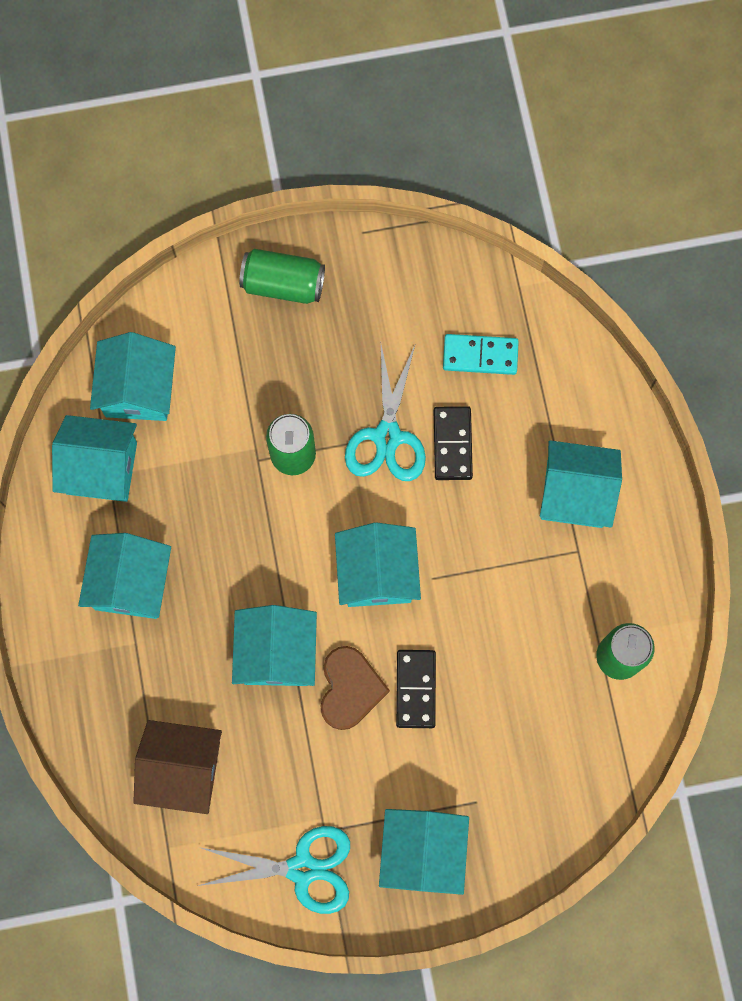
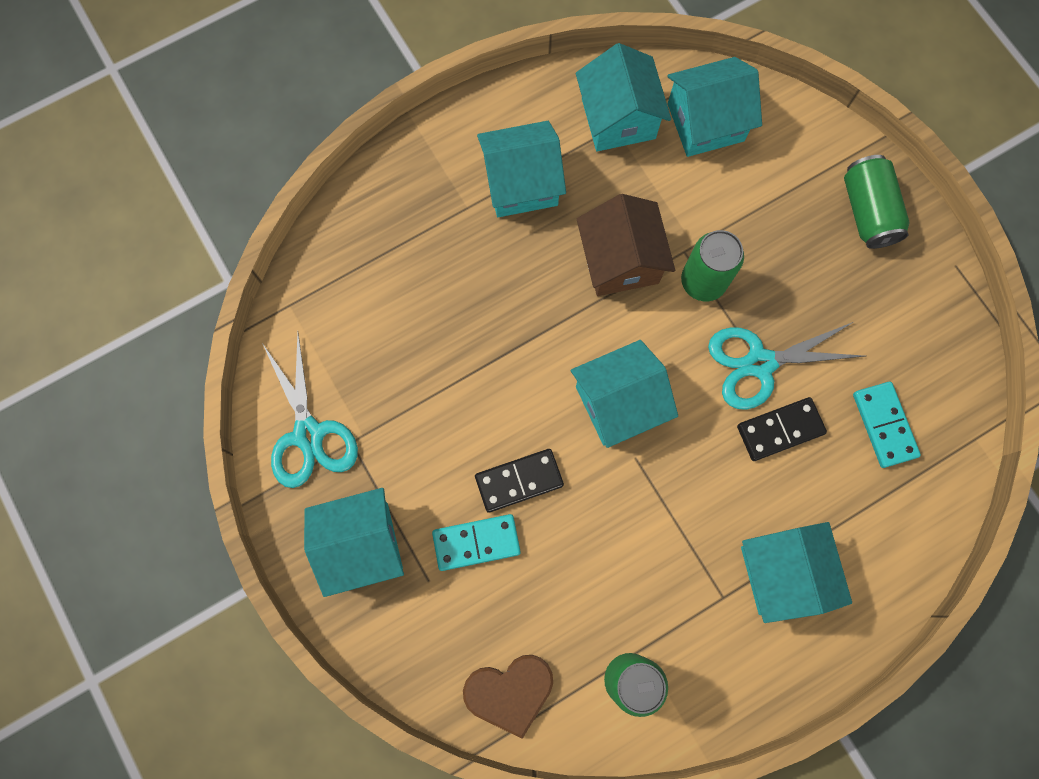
camera: 70 degrees right, 0 degrees up
brown house [133,720,222,814] -> brown house moved to [577,194,675,296]
turquoise house [232,605,317,686] -> none
brown heart [321,646,390,730] -> brown heart moved to [463,655,553,739]
none -> turquoise domino [432,514,521,571]

